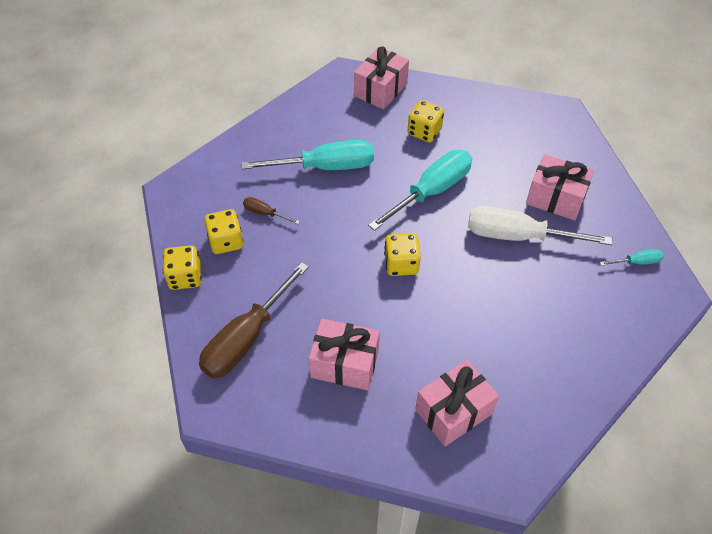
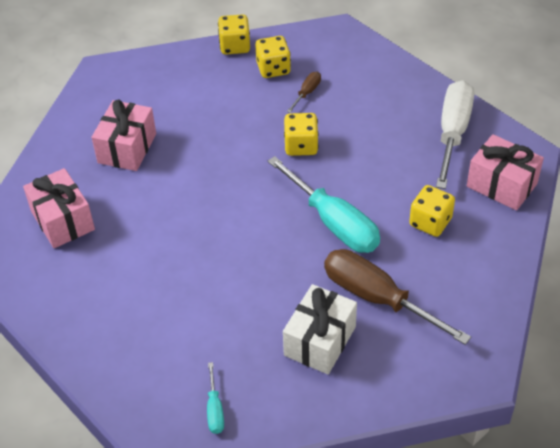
camera: 95 degrees right, 5 degrees down
brown screwdriver [199,262,309,378] -> brown screwdriver moved to [324,249,471,345]
turquoise screwdriver [241,140,374,170] -> none
yellow dice [384,233,421,276] -> yellow dice moved to [284,113,319,156]
white screwdriver [468,206,612,245] -> white screwdriver moved to [436,80,474,189]
pink gift [526,154,594,220] -> white gift [283,284,357,374]

